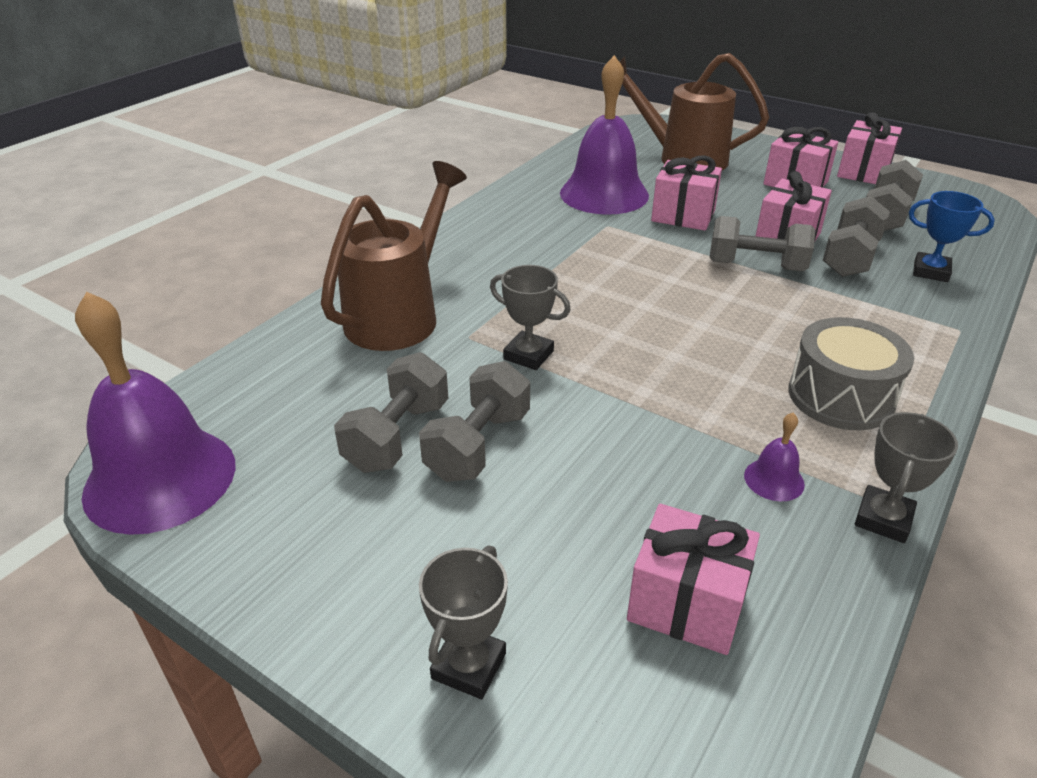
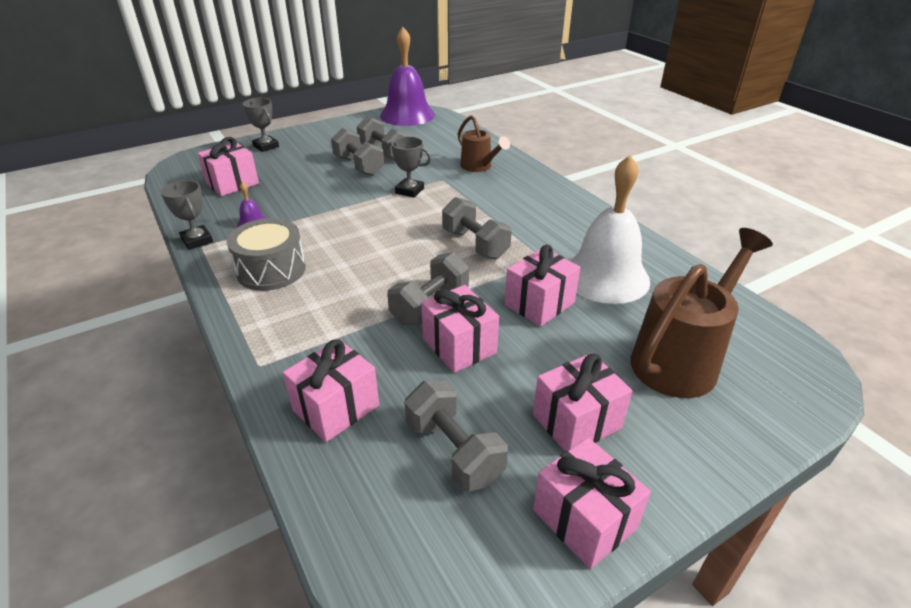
camera: 115 degrees right, 0 degrees up
brown watering can [321,161,467,351] -> brown watering can [458,115,510,172], size x0.59
grey trophy [490,265,571,370] -> grey trophy turned 60 degrees clockwise [385,136,431,198]
purple bell [560,55,649,215] -> white bell [569,155,650,304]
grey dumbbell [823,196,890,277] -> grey dumbbell moved to [442,197,512,259]
blue trophy [909,191,995,282] -> pink gift [283,339,379,442]

